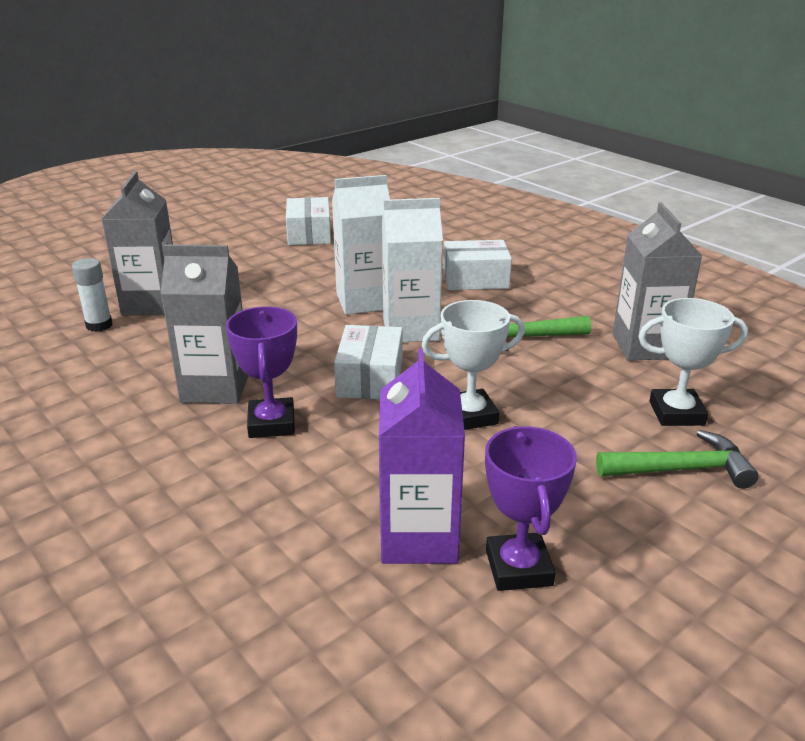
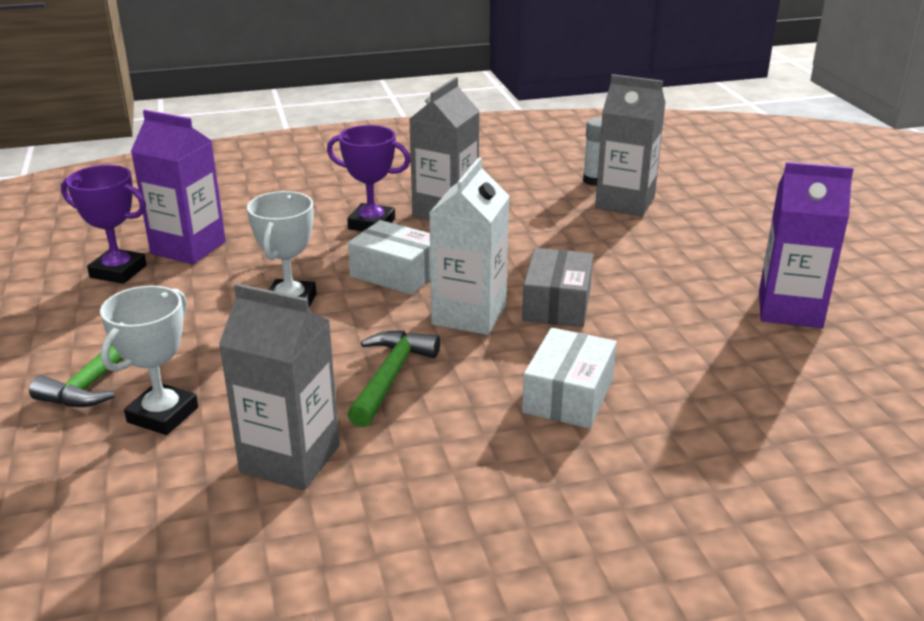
camera: 115 degrees right, 0 degrees up
white box [286,197,331,245] -> purple carton [759,162,854,328]
white carton [332,175,390,315] -> grey box [522,248,593,327]

